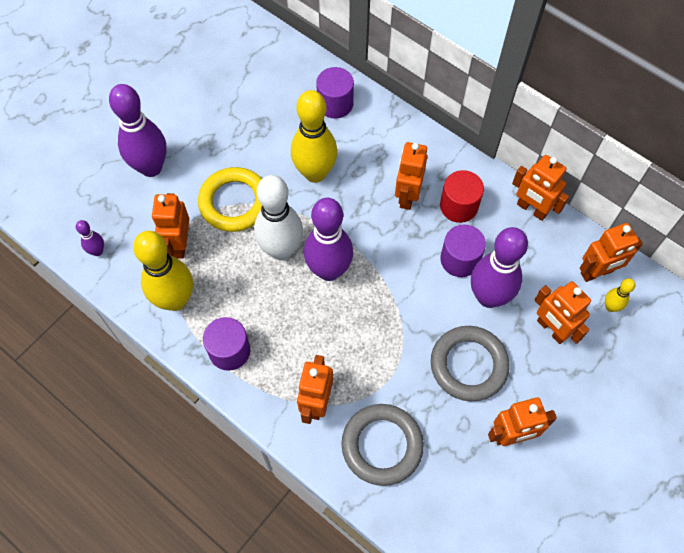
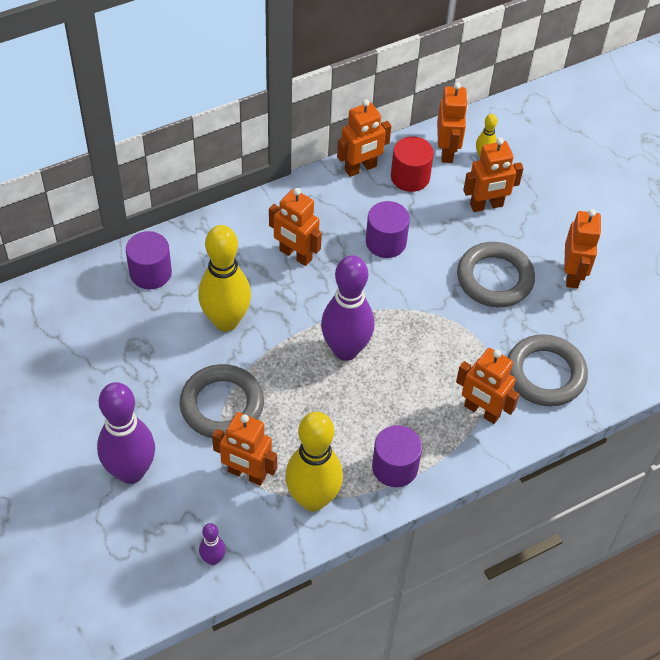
camera: 70 degrees left, 10 degrees down
yellow ring [198,167,262,232] -> grey ring [179,364,264,438]
white bowling pin [254,175,303,260] -> none
red cylinder [440,170,484,223] -> red cylinder moved to [391,136,434,192]
purple bowling pin [471,227,528,308] -> none

